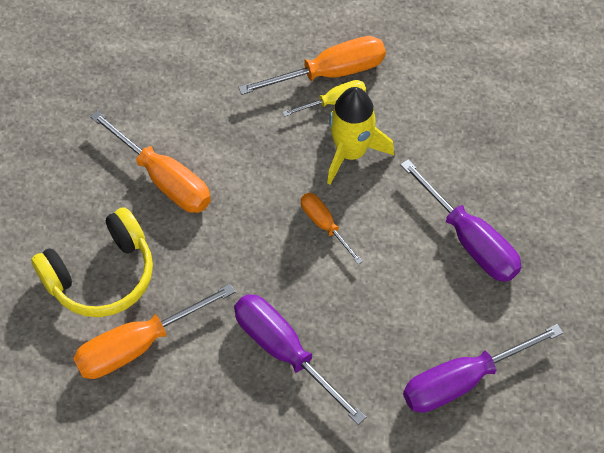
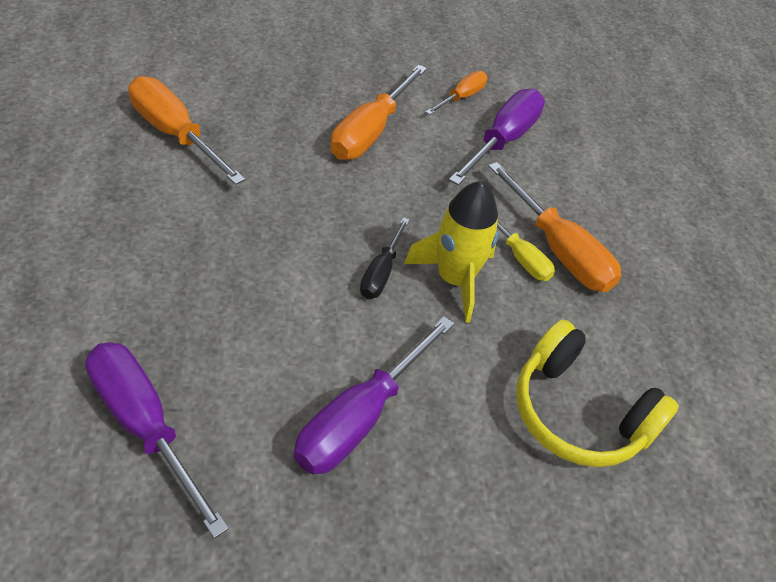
camera: 70 degrees right, 10 degrees down
yellow headphones [31,207,153,317] -> yellow headphones moved to [517,320,679,467]
purple screwdriver [234,294,366,425] -> purple screwdriver moved to [449,89,545,185]
orange screwdriver [301,193,363,264] -> orange screwdriver moved to [426,71,488,115]
none -> black screwdriver [360,217,409,299]

